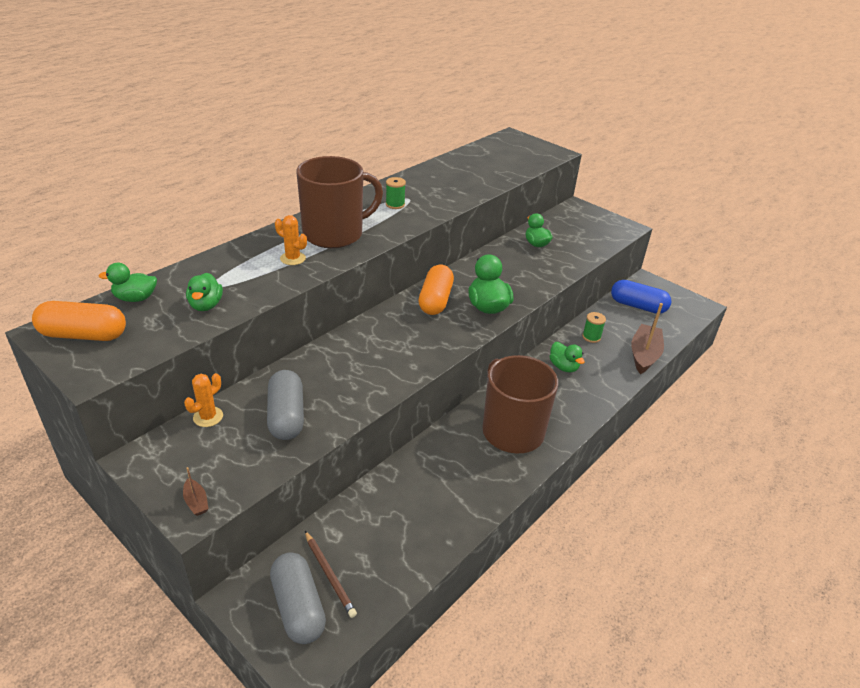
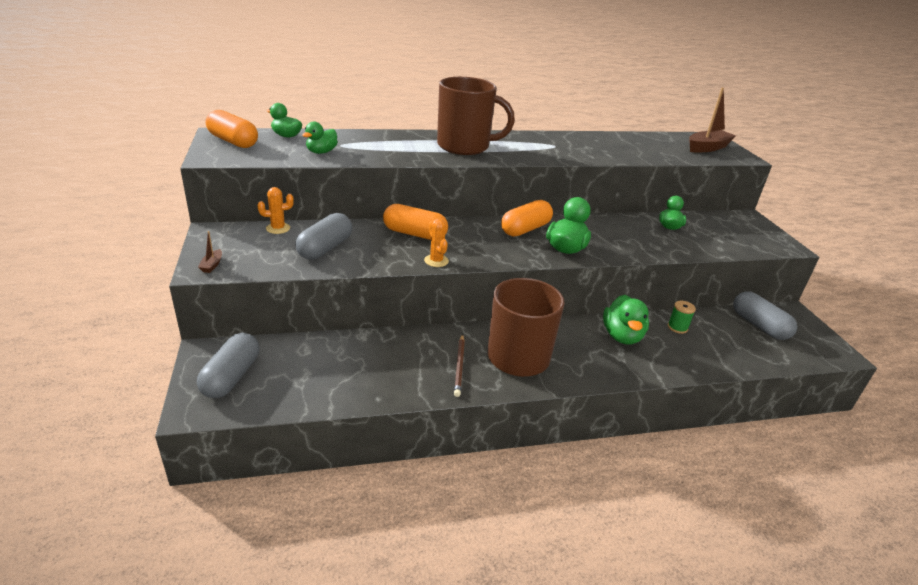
camera: 35 degrees right, 5 degrees down
orange cactus [275,215,307,265] -> orange cactus moved to [424,219,449,267]
brown pencil [305,531,357,618] -> brown pencil moved to [454,334,465,397]
green spool [386,177,406,209] -> none
green duck [550,342,585,373] -> green duck [603,295,649,345], size x1.51
blue capsule [611,280,671,313] -> grey capsule [733,291,797,340]
brown boat [631,303,664,374] -> brown boat moved to [689,88,736,152]
none -> orange capsule [383,204,448,240]

